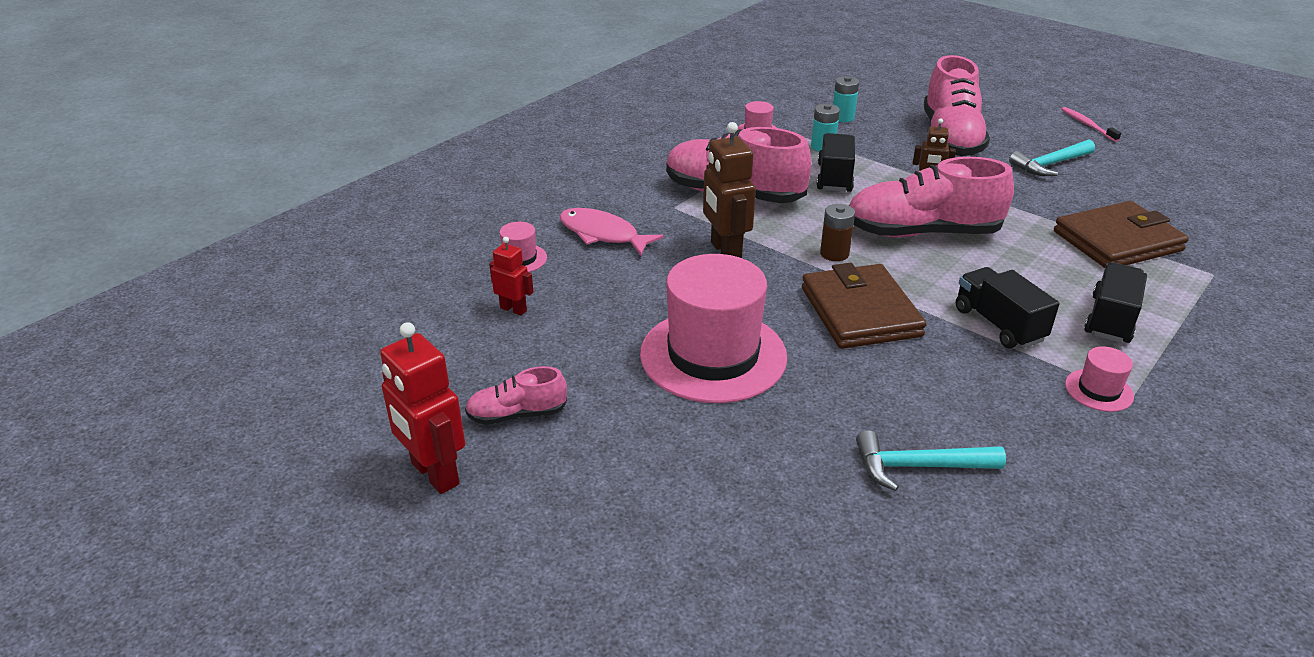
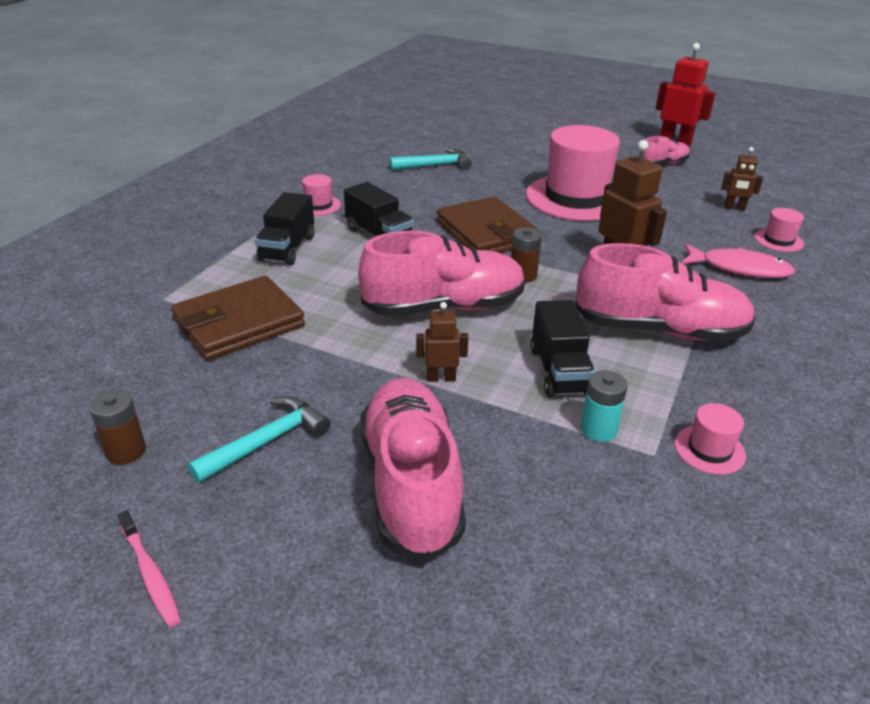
camera: 165 degrees right, 0 degrees up
red robot [489,237,533,316] -> brown robot [721,147,763,211]
turquoise battery [833,76,859,122] -> none
none -> brown battery [89,390,146,465]

